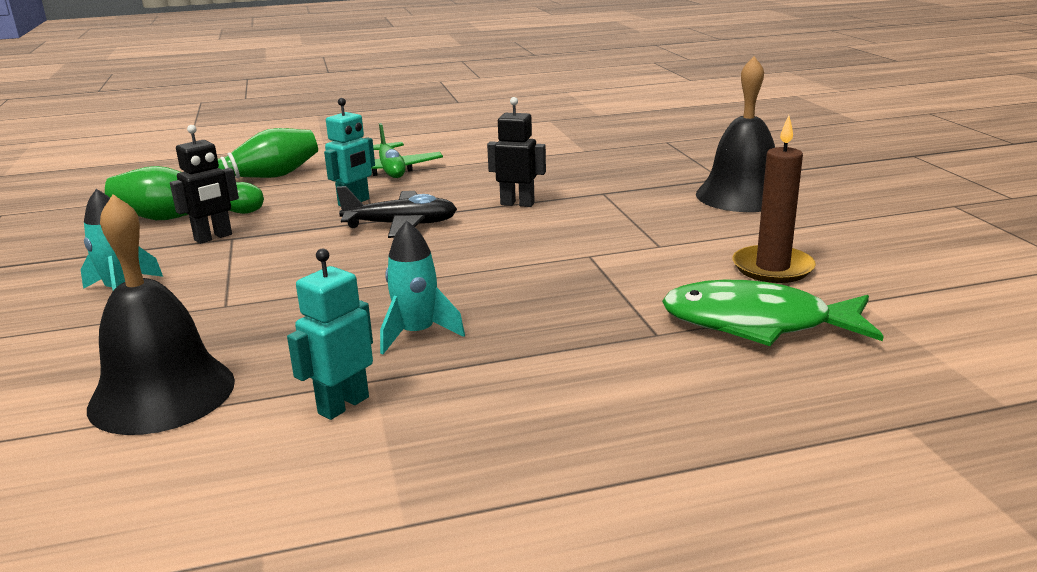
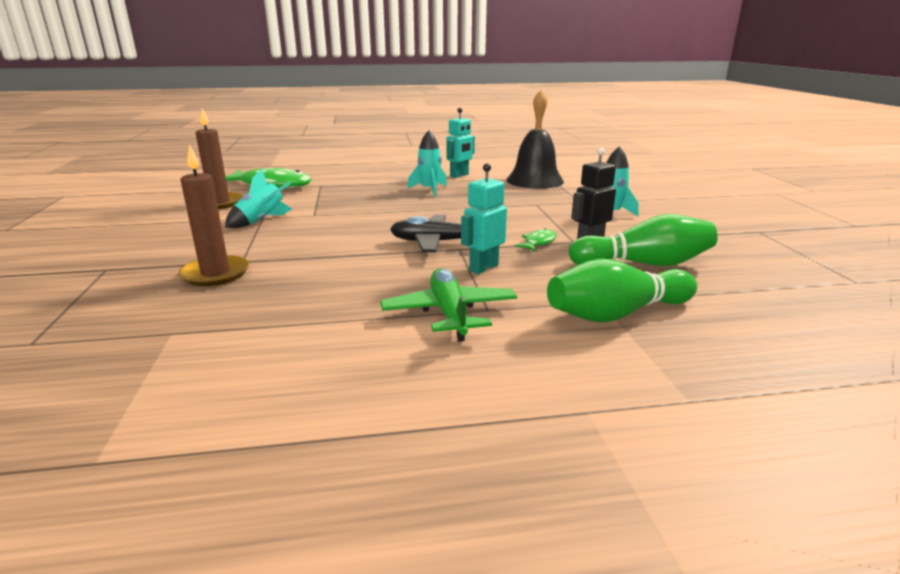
camera: 175 degrees left, 0 degrees up
black robot [487,97,546,207] -> none
black bell [696,56,775,212] -> none
none -> brown candle [178,144,249,286]
none -> turquoise rocket [225,169,292,228]
none -> green fish [514,228,557,252]

